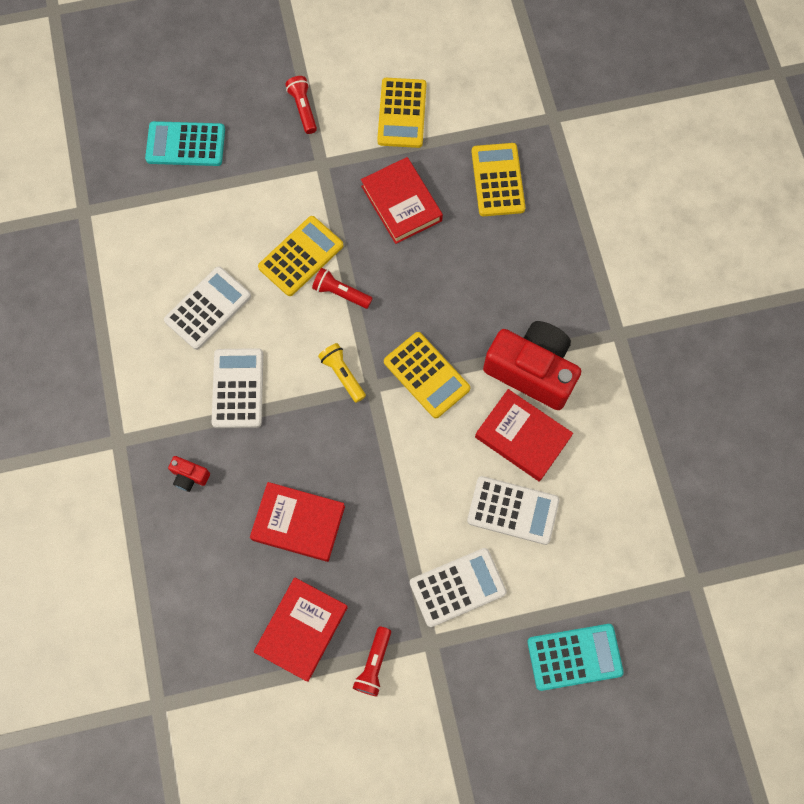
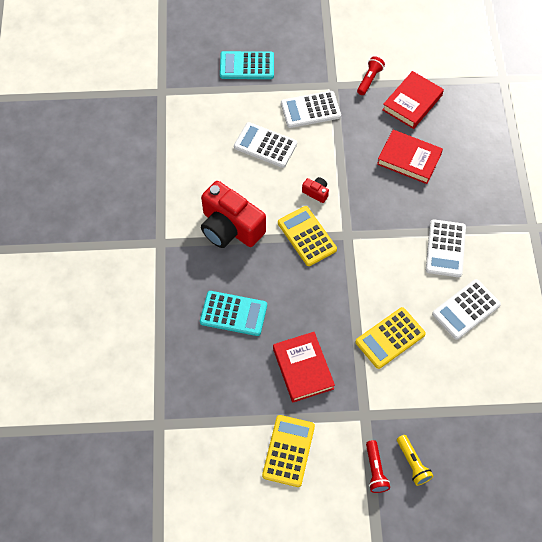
camera: 170 degrees left, 10 degrees down
turquoise calculator [145,121,225,166] -> turquoise calculator moved to [200,291,267,336]
red camera [168,456,210,492] -> red camera moved to [302,177,329,203]
red flashlight [312,268,373,309] -> none
yellow flashlight [318,343,366,403] -> yellow flashlight moved to [397,435,433,486]
yellow calculator [472,143,525,216] -> none
red book [475,389,573,482] -> none

